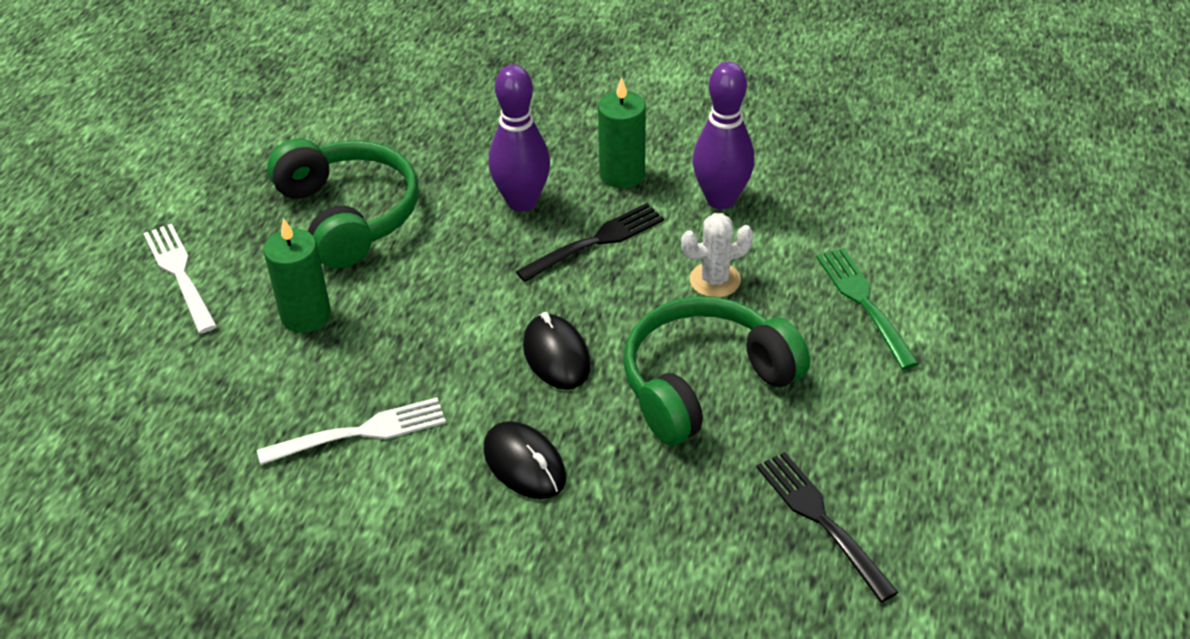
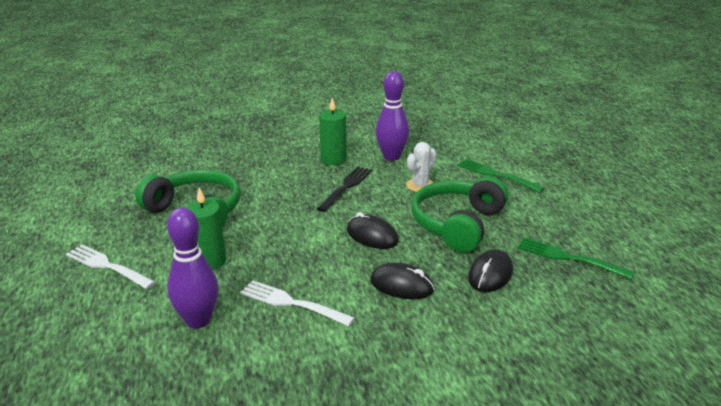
camera: 30 degrees left, 15 degrees down
white fork [257,397,446,465] -> white fork turned 105 degrees counterclockwise [240,280,355,326]
purple bowling pin [489,65,550,212] -> purple bowling pin moved to [167,208,219,329]
black fork [756,452,898,602] -> green fork [517,237,635,279]
none -> black mouse [468,249,513,292]

